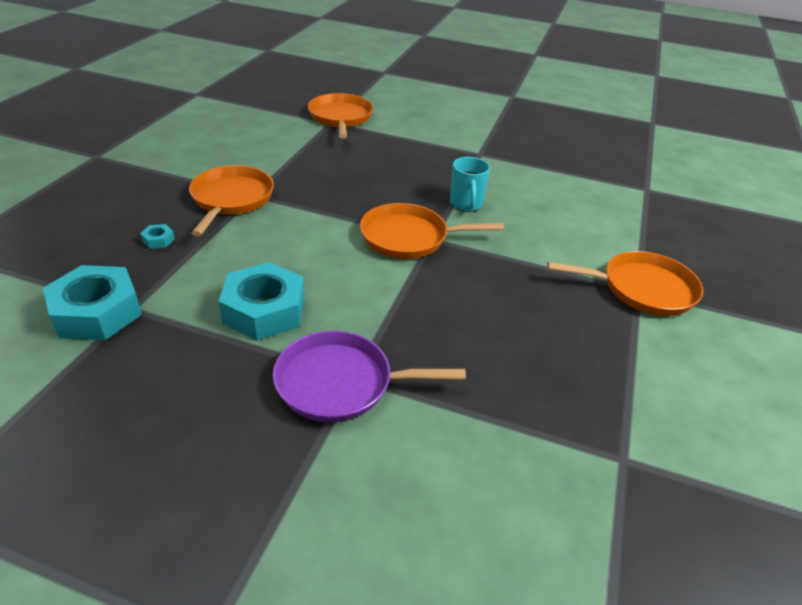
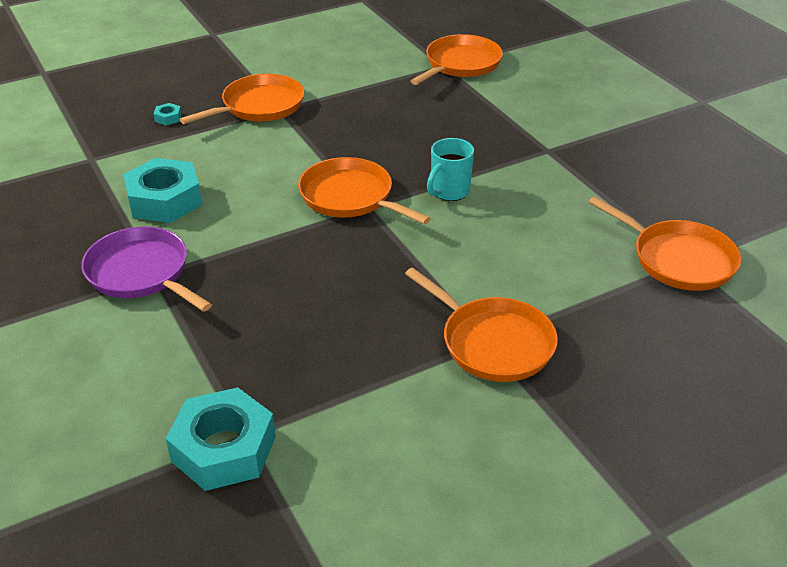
camera: 45 degrees right, 0 degrees up
turquoise nut [43,265,142,340] -> turquoise nut moved to [166,387,276,491]
none -> orange pan [589,196,741,291]

